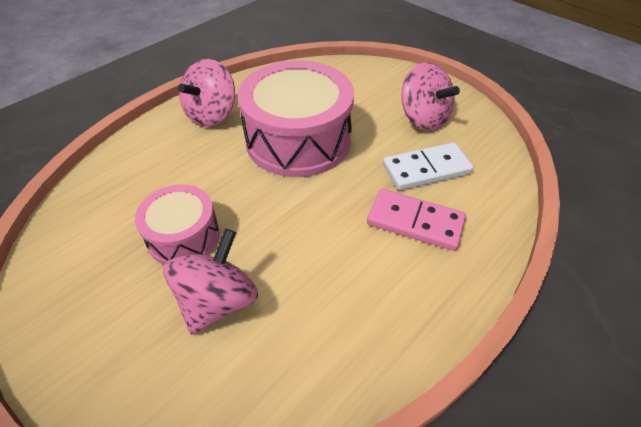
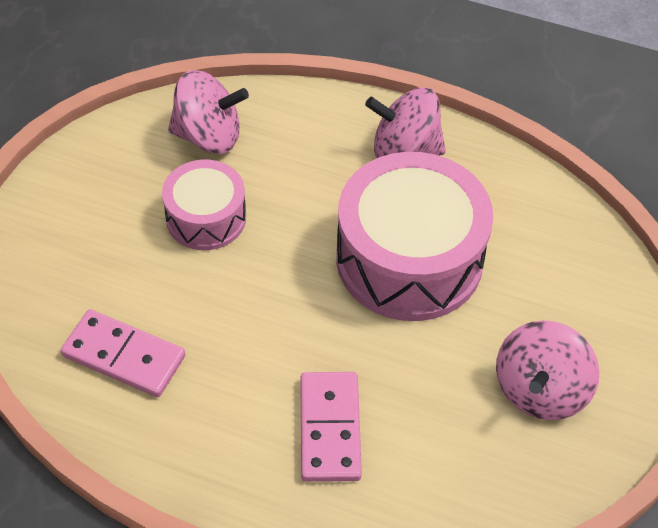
camera: 65 degrees right, 5 degrees up
pink spinning top [163,229,258,335] -> pink spinning top moved to [168,70,249,154]
white domino [383,142,474,190] -> none
none -> pink domino [61,309,186,397]

